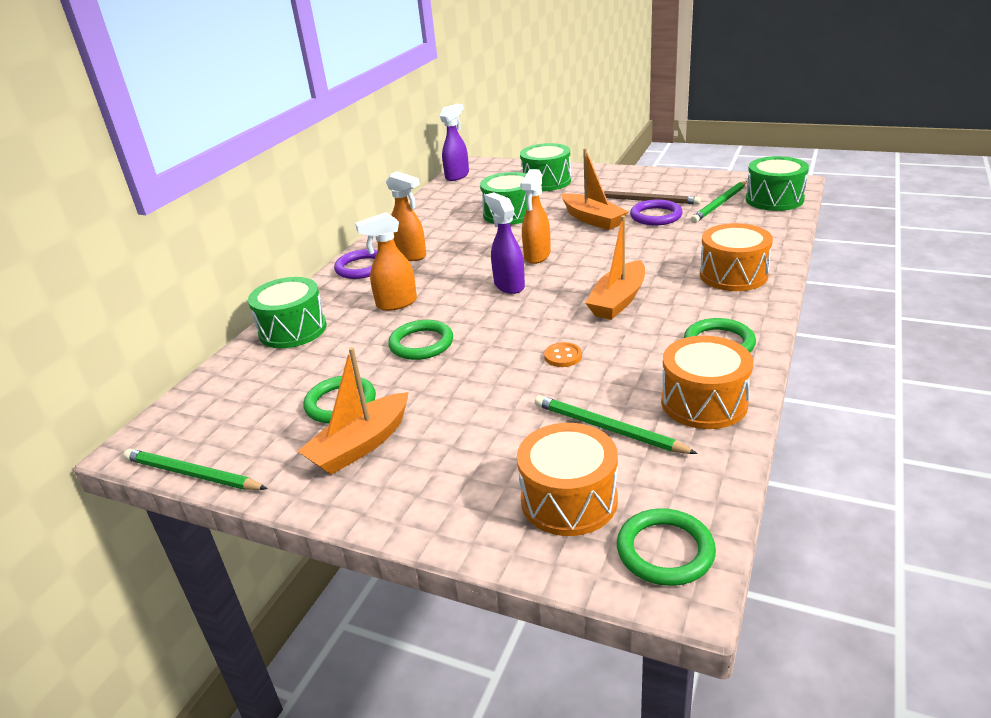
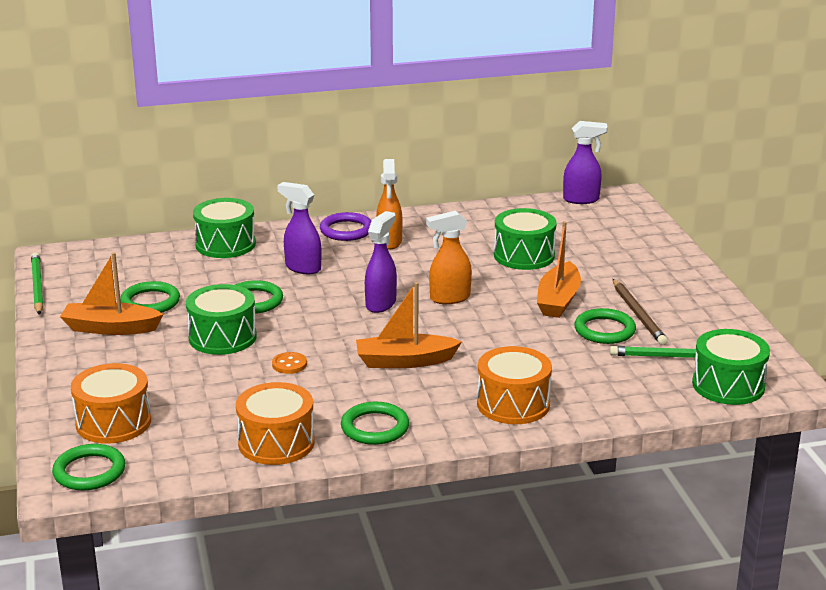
camera: 50 degrees right, 5 degrees down
orange spray bottle [355,212,417,311] -> purple spray bottle [277,182,321,274]
green drum [520,143,571,191] -> green drum moved to [186,284,257,355]
green pencil [535,395,698,454] -> none
purple ring [630,200,683,226] -> green ring [574,308,636,344]

